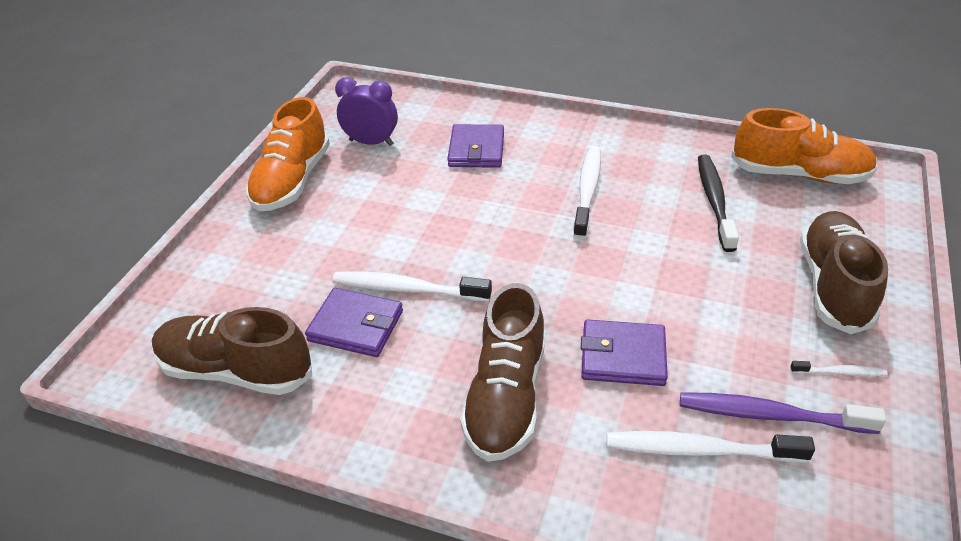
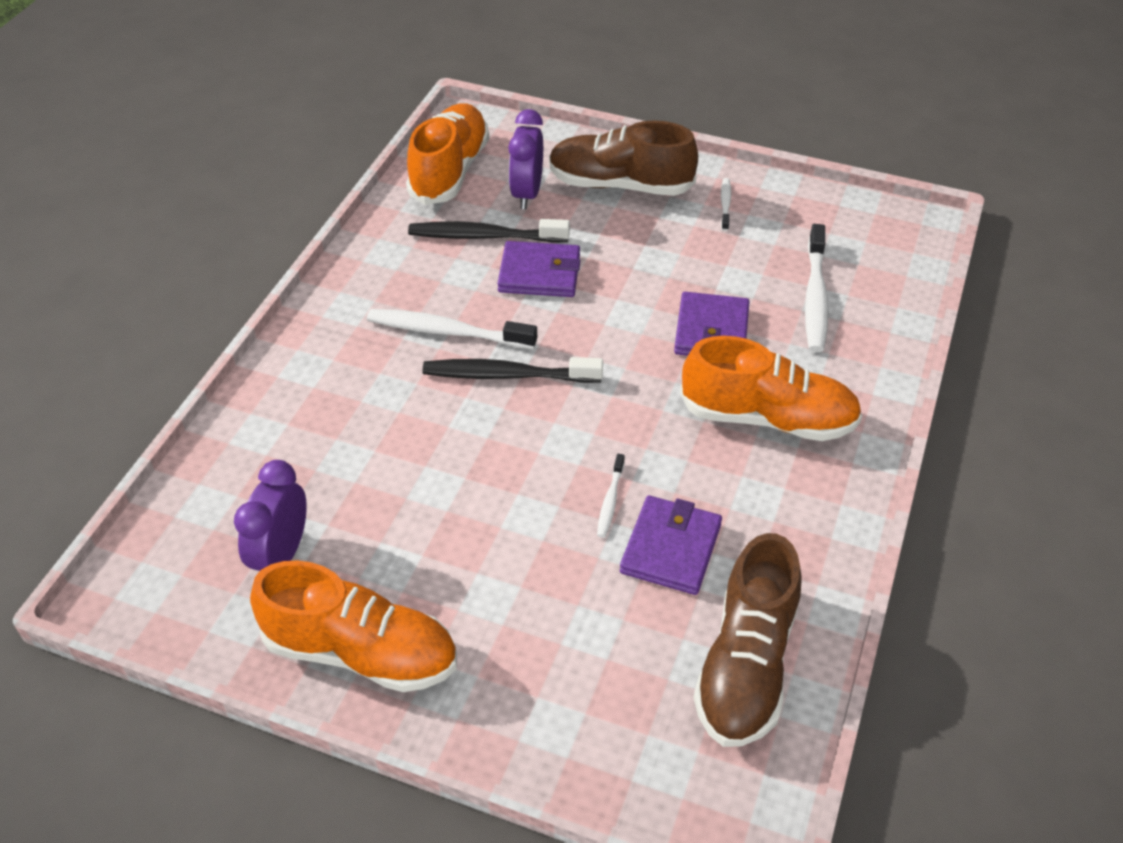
camera: 90 degrees left, 5 degrees up
white toothbrush [332,271,492,302] -> white toothbrush [597,454,625,538], size x0.51
purple wallet [447,124,504,168] -> purple wallet moved to [497,241,580,297]
brown shoe [460,283,545,462] -> orange shoe [680,336,862,441]
purple toothbrush [680,392,886,434] -> none
none -> black toothbrush [423,357,603,383]
none -> purple clock [508,109,543,209]

